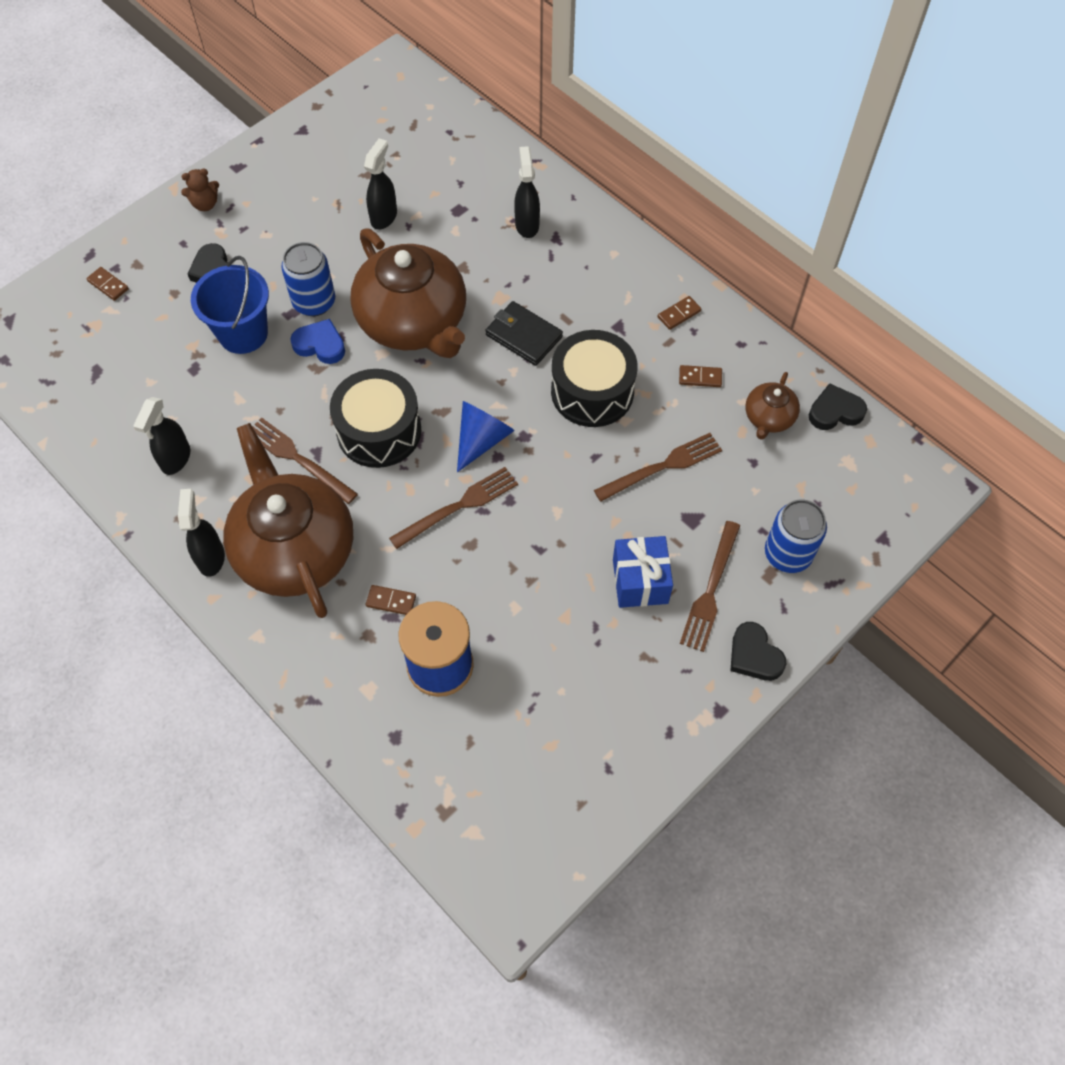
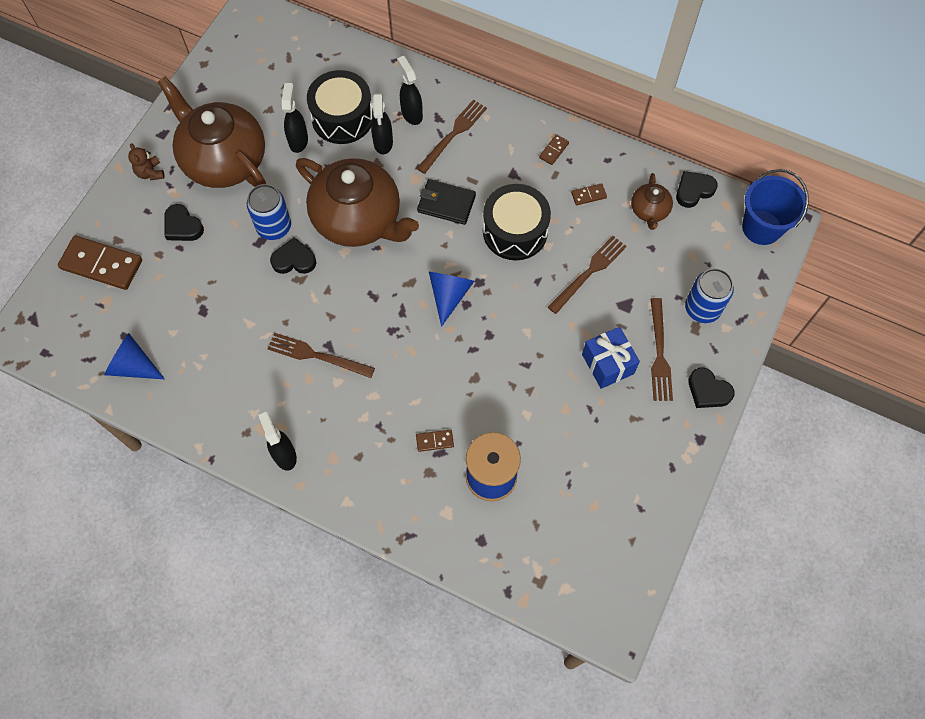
camera: 20 degrees left, 5 degrees up
brown domino [86,267,129,301] -> brown domino [58,236,142,290], size x2.22
black spray bottle [133,397,190,475] -> black spray bottle moved to [371,93,393,154]
brown teddy bear [181,169,219,211] -> brown teddy bear turned 105 degrees clockwise [128,143,165,180]
blue bucket [191,256,269,354] -> blue bucket moved to [742,169,809,245]
brown teapot [223,423,353,618] -> brown teapot moved to [158,76,266,188]
blue heart [290,319,345,364] -> black heart [270,237,316,274]
black drum [330,369,421,468] -> black drum moved to [307,70,373,144]
brown fork [389,467,518,549] -> brown fork moved to [417,100,487,174]
none -> blue cone [104,333,165,379]

